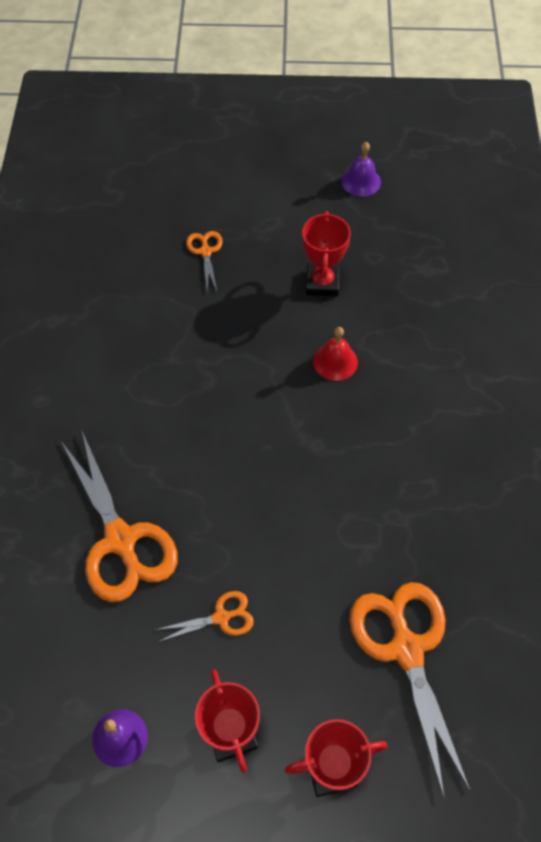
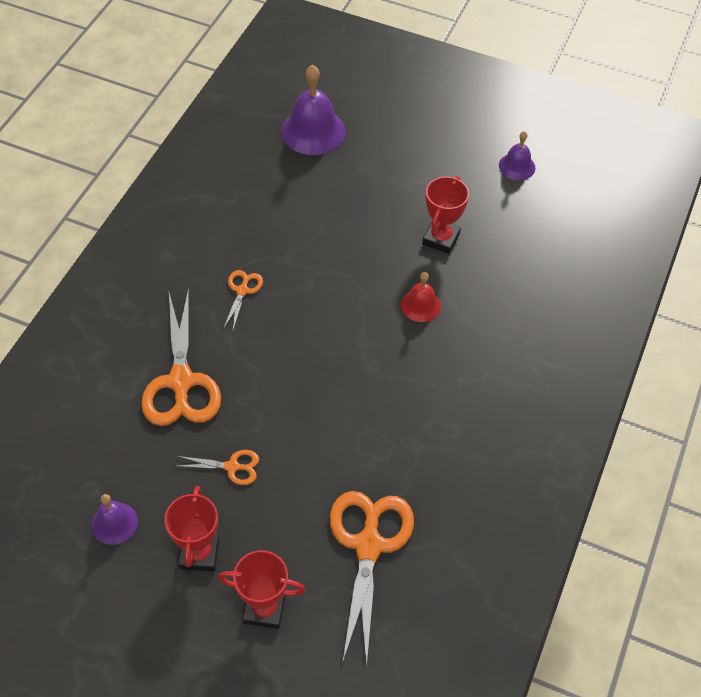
camera: 20 degrees right, 5 degrees down
orange scissors [186,231,223,291] -> orange scissors moved to [223,270,263,330]
none -> purple bell [281,65,345,155]

